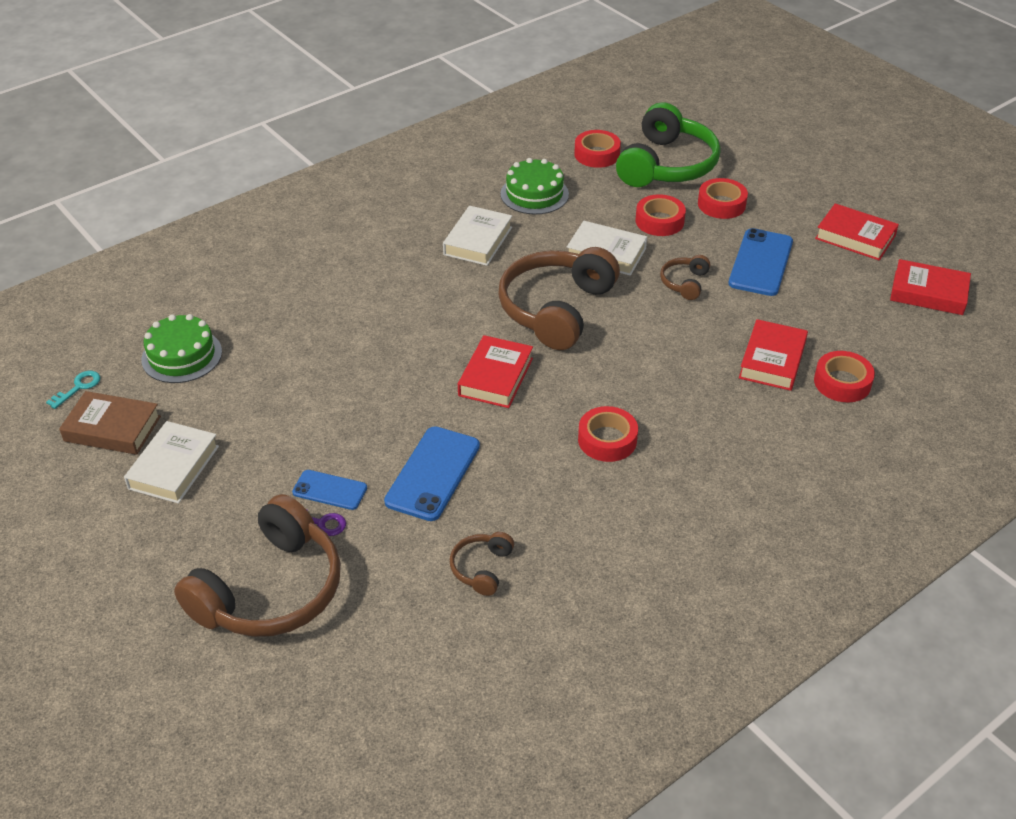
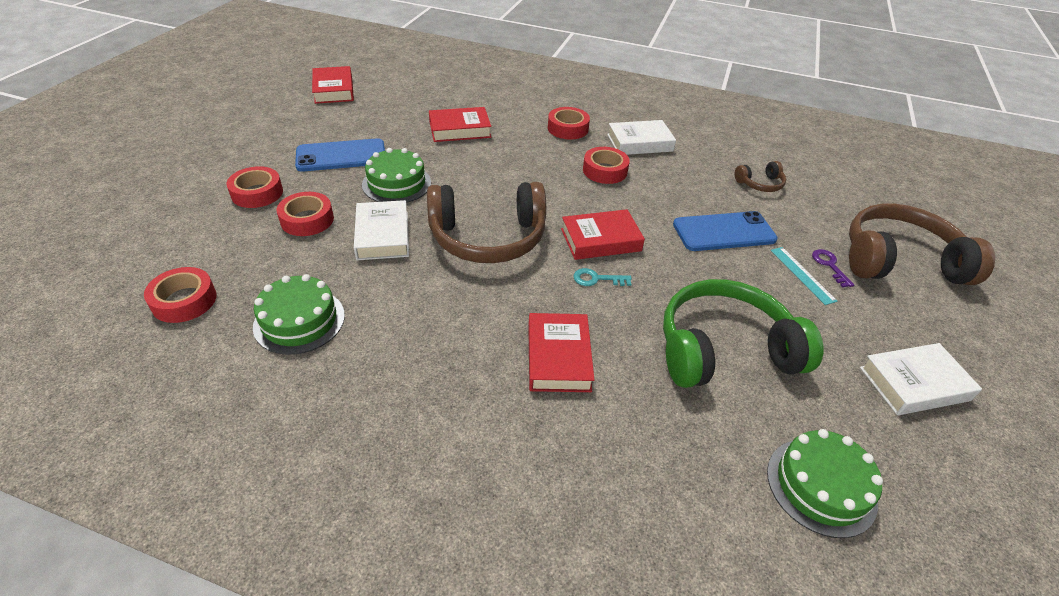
camera: 125 degrees left, 0 degrees up
turquoise key [46,371,100,409] -> turquoise key moved to [573,268,632,286]
brown book [59,391,161,455] -> none
blue phone [292,470,367,510] -> turquoise ruler [771,247,838,305]
white book [443,206,512,266] -> white book moved to [607,120,676,155]
green headphones [616,102,721,187] -> green headphones moved to [663,279,823,388]
brown headphones [660,255,710,300] -> green cake [362,148,431,203]
red tape [814,351,875,402] -> red tape moved to [548,107,590,139]
red book [815,203,899,260] -> red book moved to [528,313,595,392]

